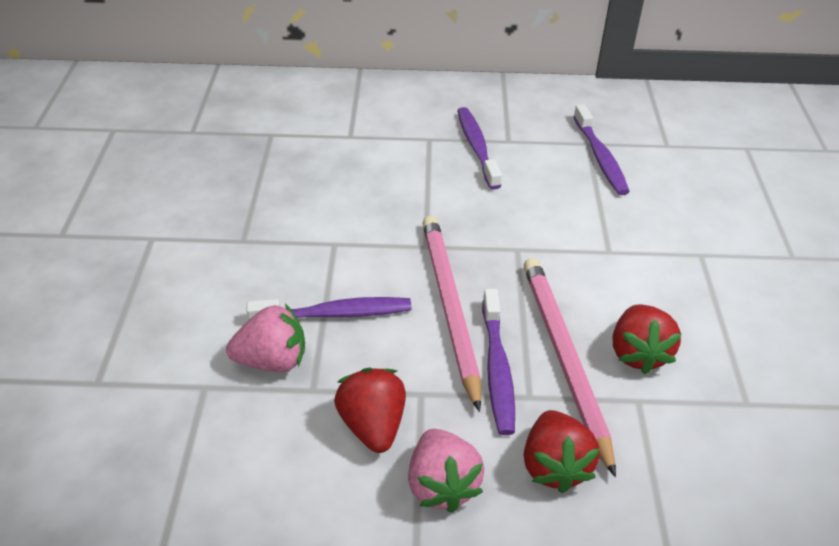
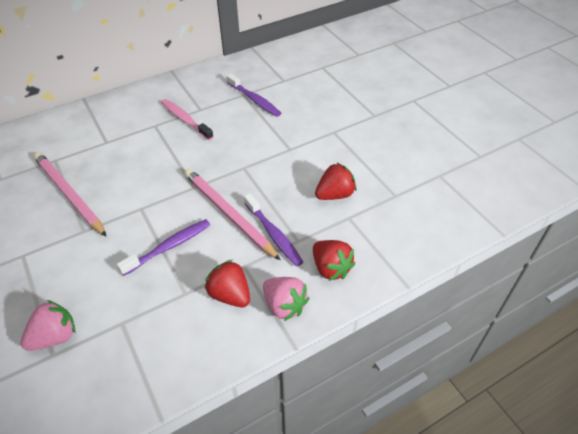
camera: 30 degrees left, 5 degrees up
pink strawberry [226,304,305,372] -> pink strawberry moved to [21,300,75,351]
purple toothbrush [457,107,502,190] -> pink toothbrush [161,99,214,141]
pink pencil [524,258,616,477] -> pink pencil moved to [34,152,107,237]
red strawberry [613,304,681,374] -> red strawberry turned 90 degrees counterclockwise [315,162,356,200]

